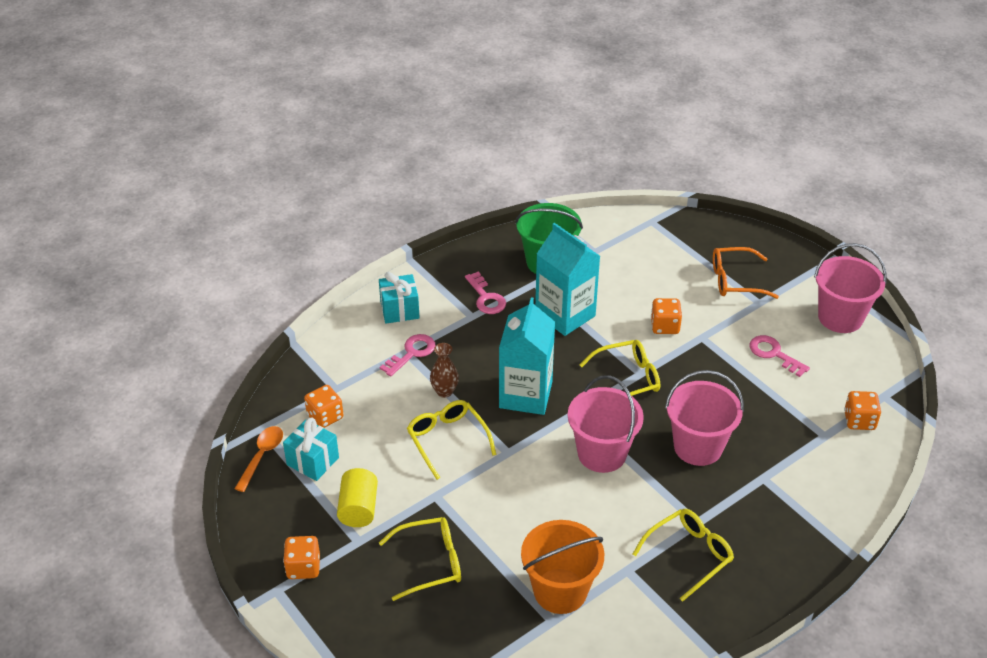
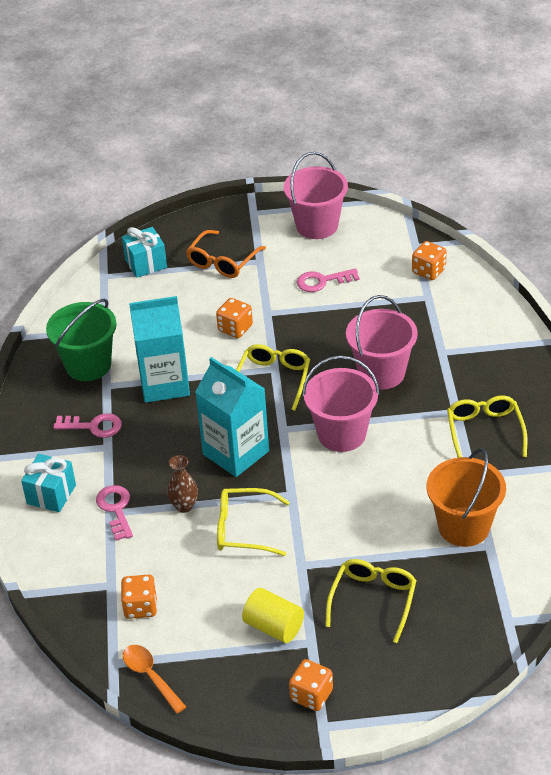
camera: 55 degrees left, 0 degrees up
turquoise gift [283,418,339,481] -> turquoise gift moved to [122,227,167,278]

